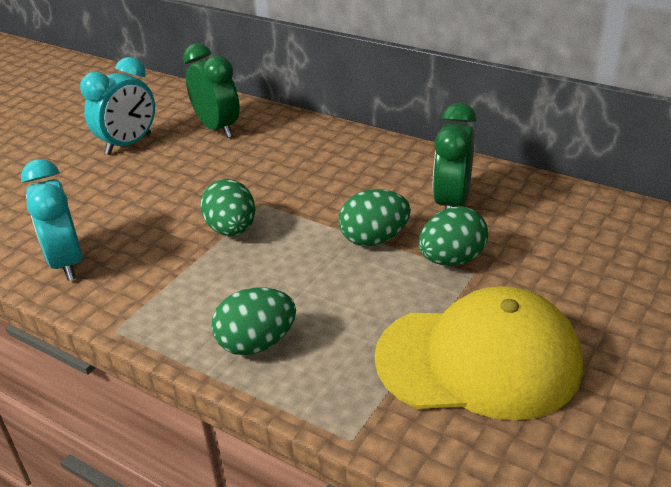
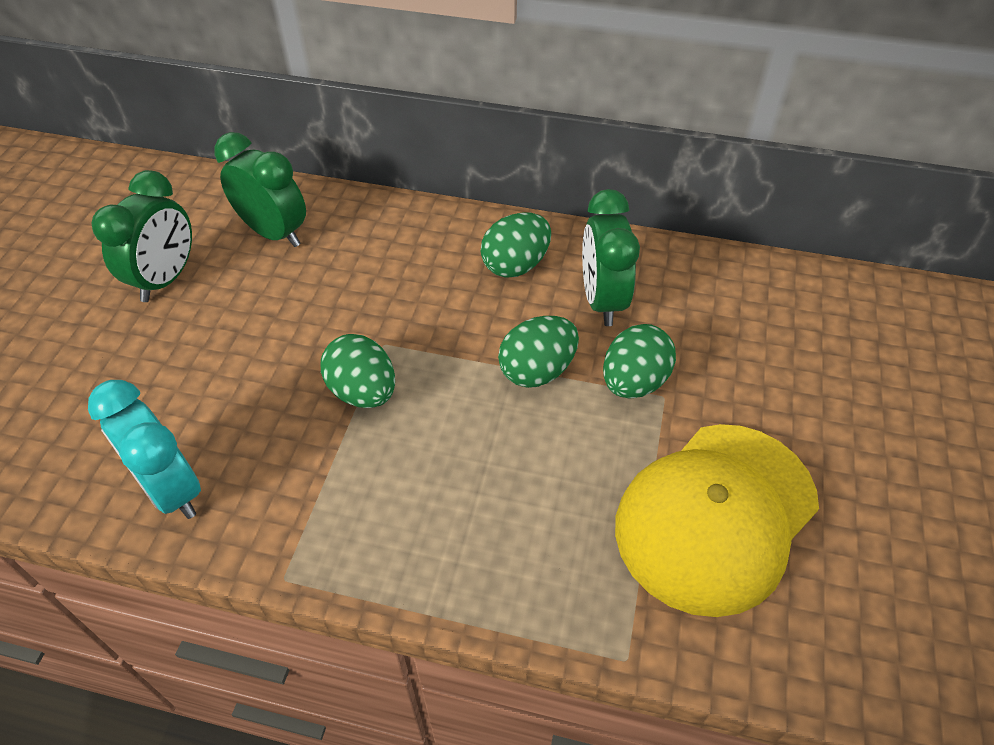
camera: 20 degrees left, 15 degrees up
turquoise clock [80,57,155,155] -> green clock [91,170,192,302]
green egg [211,288,296,355] -> green egg moved to [481,212,551,278]
yellow cap [374,286,583,420] -> yellow cap turned 150 degrees clockwise [615,424,819,617]

